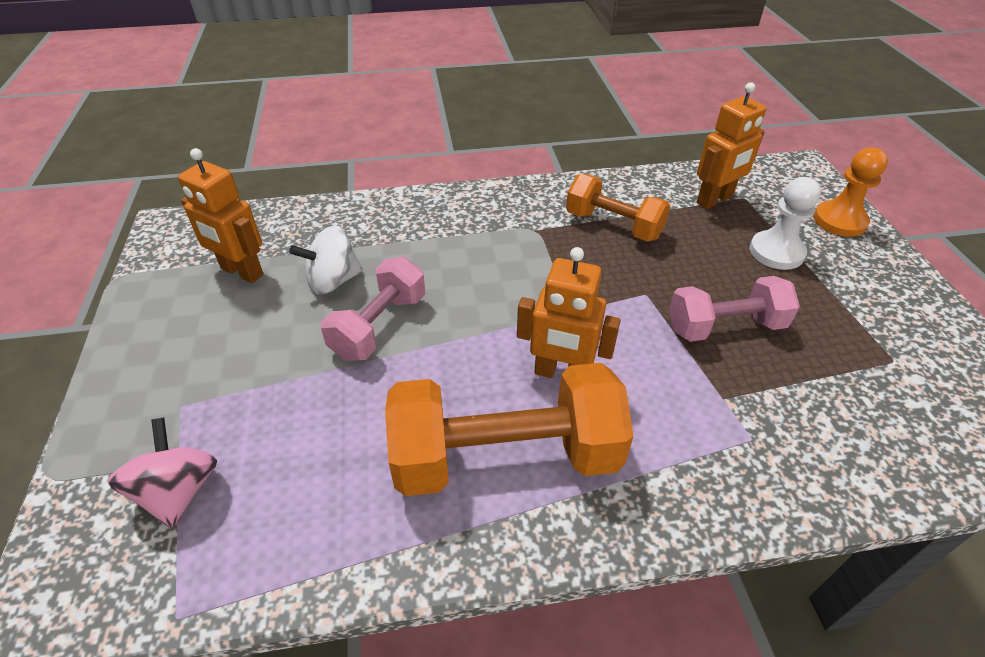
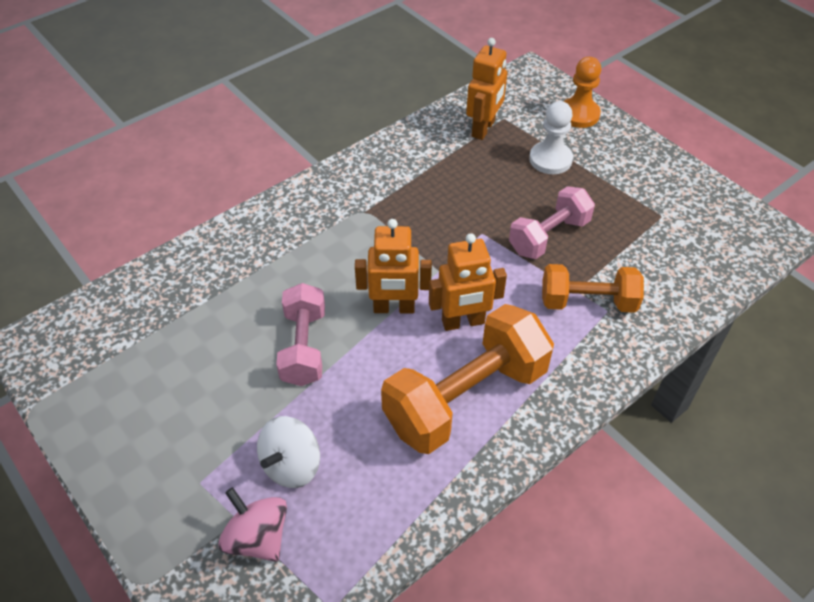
camera: 30 degrees left, 5 degrees up
orange robot [178,148,263,283] -> orange robot moved to [355,219,432,314]
white spinning top [289,226,363,295] -> white spinning top moved to [257,416,320,488]
orange dumbbell [566,174,670,242] -> orange dumbbell moved to [542,264,644,313]

